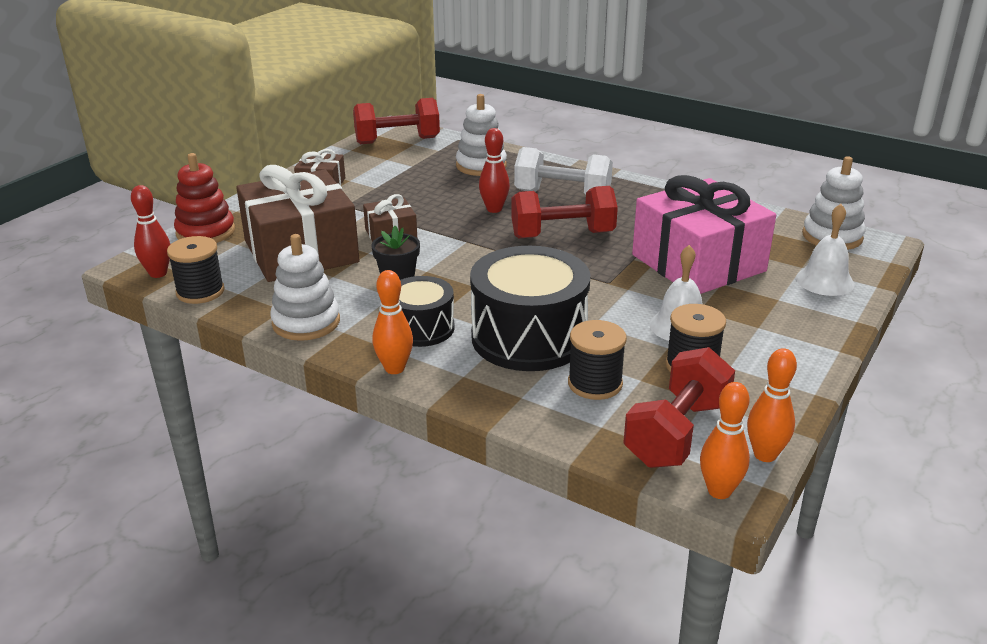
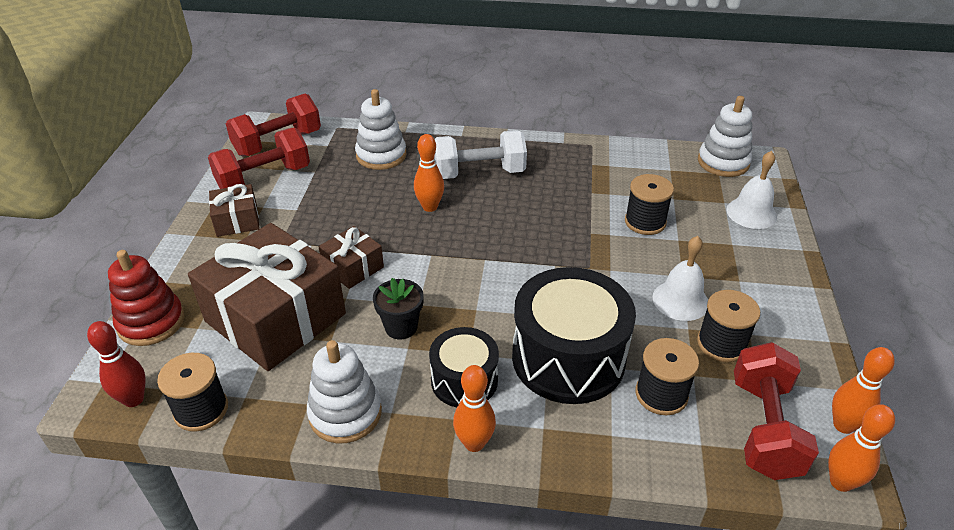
camera: 25 degrees left, 10 degrees up
red bowling pin [479,128,510,213] -> orange bowling pin [414,134,444,212]
red dumbbell [511,186,618,238] -> red dumbbell moved to [208,128,310,189]
pink gift [632,175,776,294] -> black spool [625,174,674,235]

